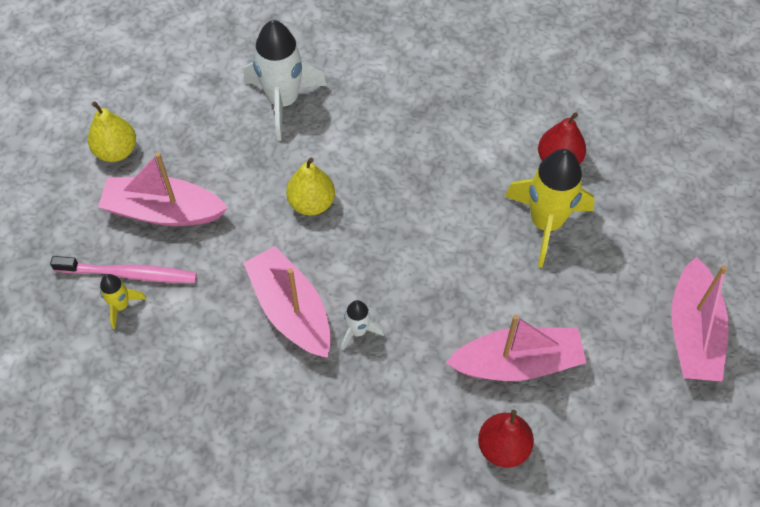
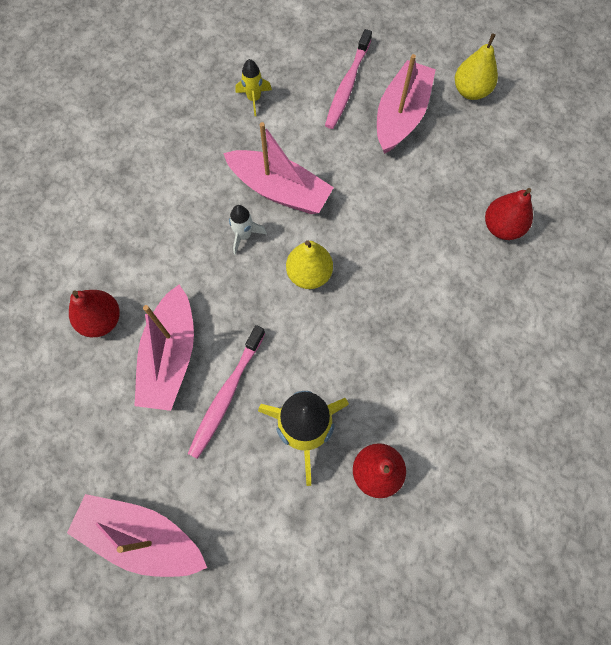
camera: 105 degrees right, 10 degrees up
yellow rocket [100,274,146,329] -> yellow rocket moved to [235,59,272,116]
pink boat [243,246,331,358] -> pink boat turned 45 degrees clockwise [223,122,334,214]
white rocket [244,20,327,141] -> red pear [485,188,533,240]
yellow pear [286,158,335,215] -> yellow pear moved to [286,240,333,289]
none -> pink toothbrush [188,325,265,459]

